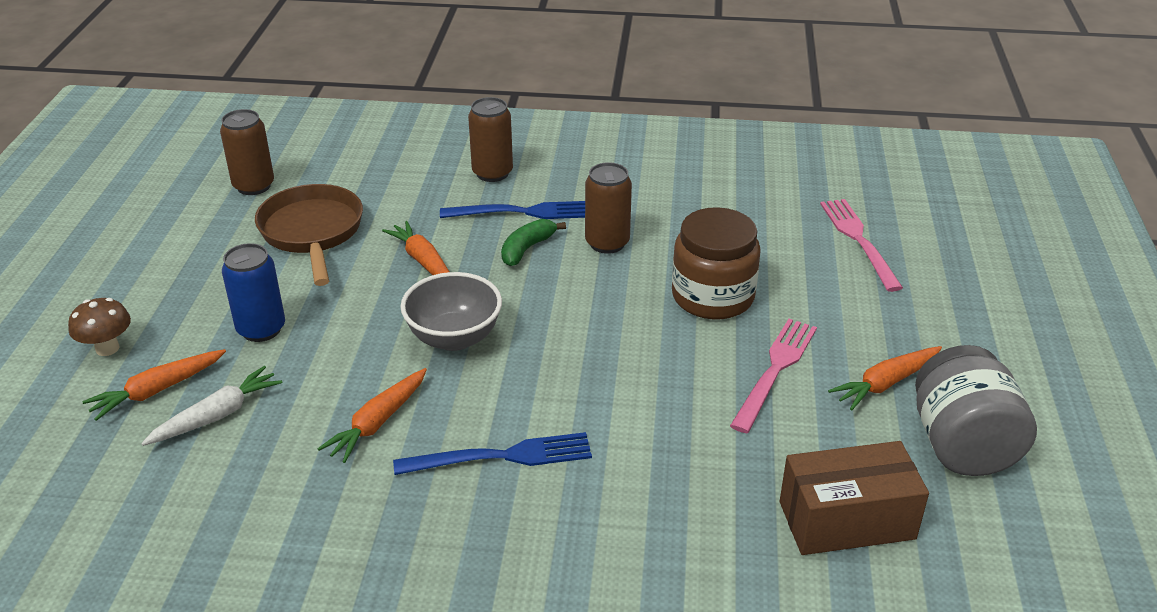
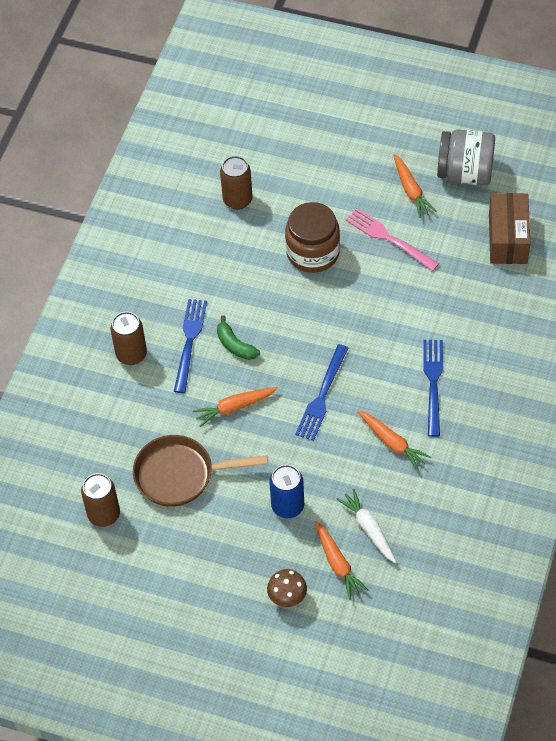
camera: 75 degrees left, 20 degrees up
grey bowl [401,272,502,351] -> blue fork [295,344,349,441]
brown can [585,162,632,254] -> brown can moved to [220,156,253,210]
pink fork [820,199,903,292] -> none

